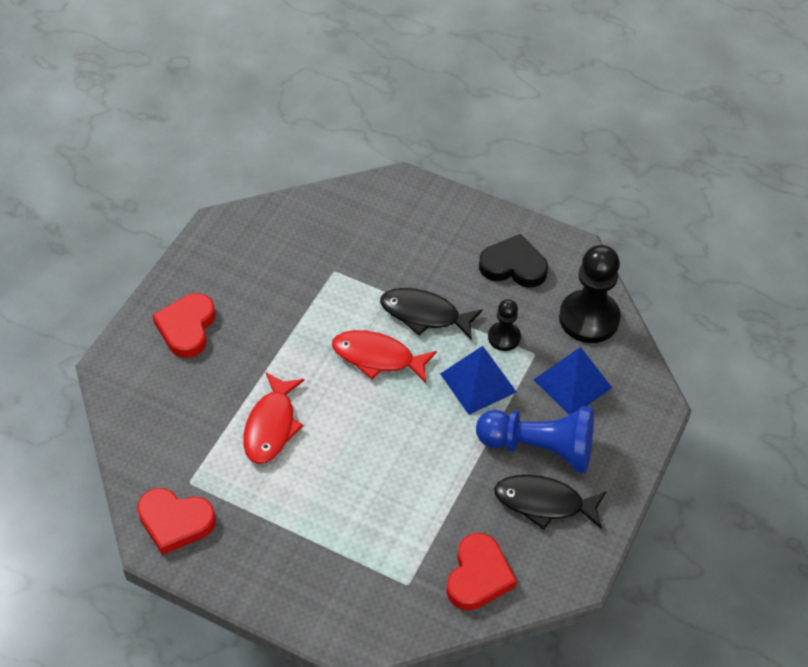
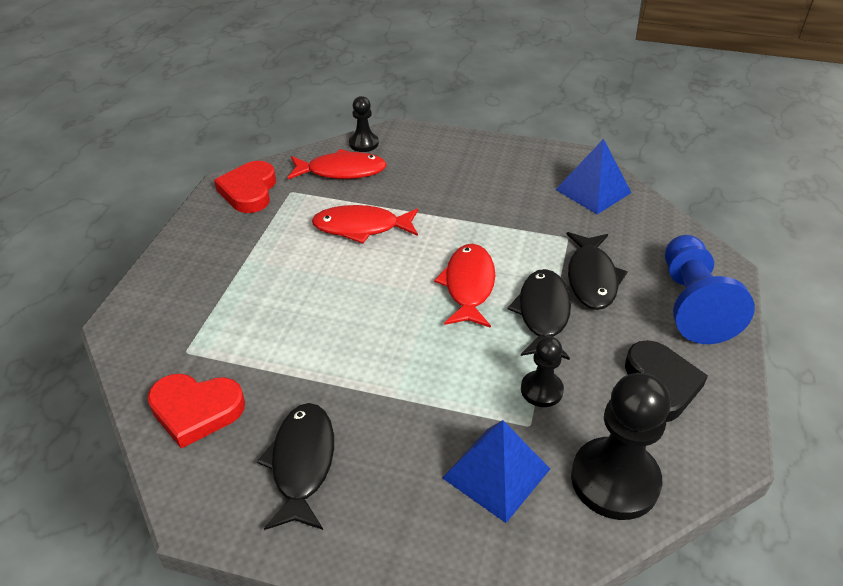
camera: 80 degrees right, 10 degrees down
red heart [152,293,215,358] -> none
blue pyramid [440,346,516,415] -> blue pyramid moved to [555,139,632,214]
blue pawn [476,406,594,473] -> blue pawn moved to [665,235,755,344]
none -> red fish [288,149,387,179]
none -> black pawn [349,96,379,152]
none -> black fish [567,232,628,310]

